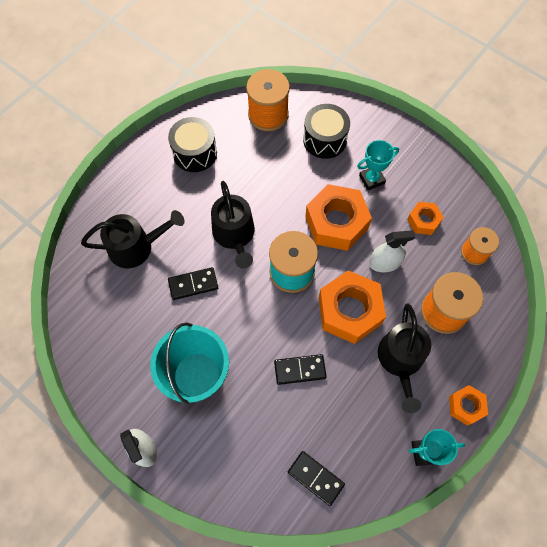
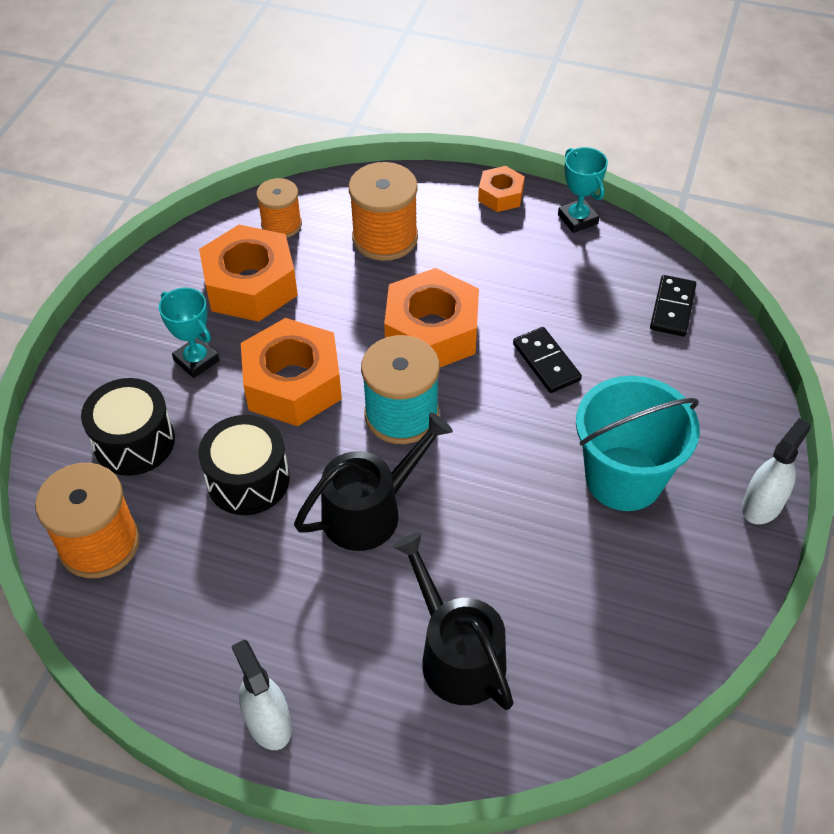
camera: 110 degrees left, 15 degrees down
black drum [168,117,217,172] -> black drum moved to [198,415,289,515]
black domino [168,267,218,300] -> none
white spray bottle [369,230,415,272] -> white spray bottle moved to [232,640,292,750]
black watering can [378,303,431,413] -> none
orange nut [407,202,444,235] -> orange nut [199,225,298,322], size x1.92

